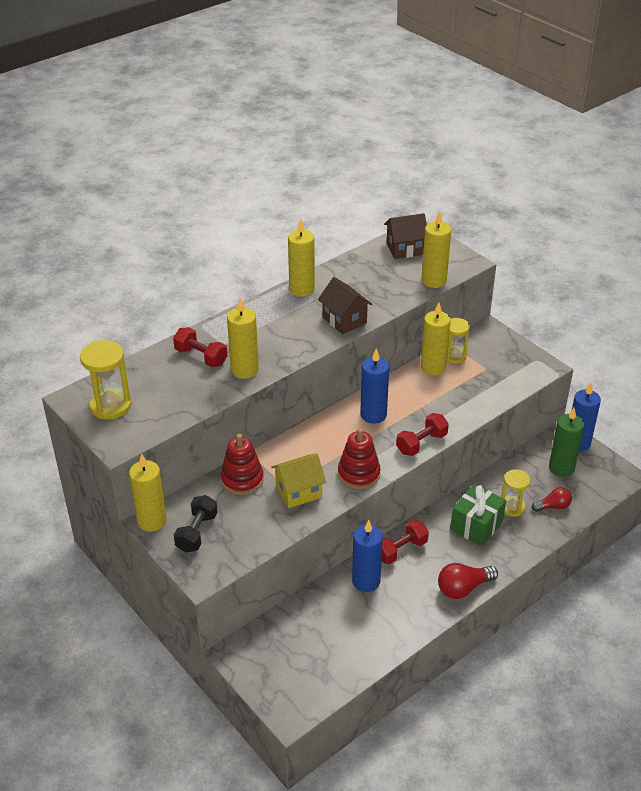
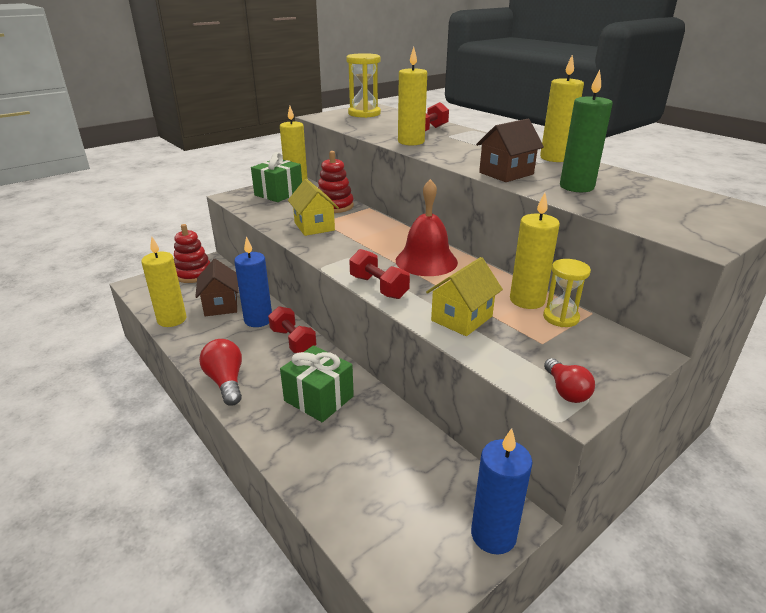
camera: 90 degrees right, 10 degrees down
black dumbbell [174,495,218,552] -> green gift [251,152,302,202]
red stacking toy [338,428,381,489] -> red stacking toy moved to [174,224,210,283]
blue candle [360,348,389,424] -> red bell [396,179,458,276]
brown house [384,213,427,259] -> brown house moved to [195,259,238,316]
yellow candle [421,211,451,288] -> yellow candle moved to [141,237,186,327]
yellow hourglass [501,469,531,517] -> none
red light bulb [532,487,572,512] -> red light bulb moved to [544,358,595,403]
green candle [549,408,584,477] -> green candle moved to [560,70,613,192]
none -> yellow house [426,257,503,336]

